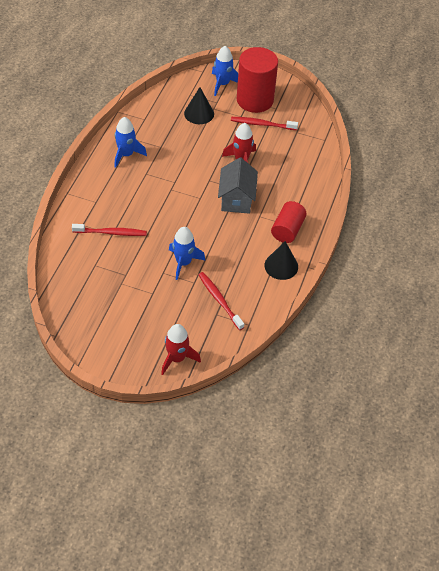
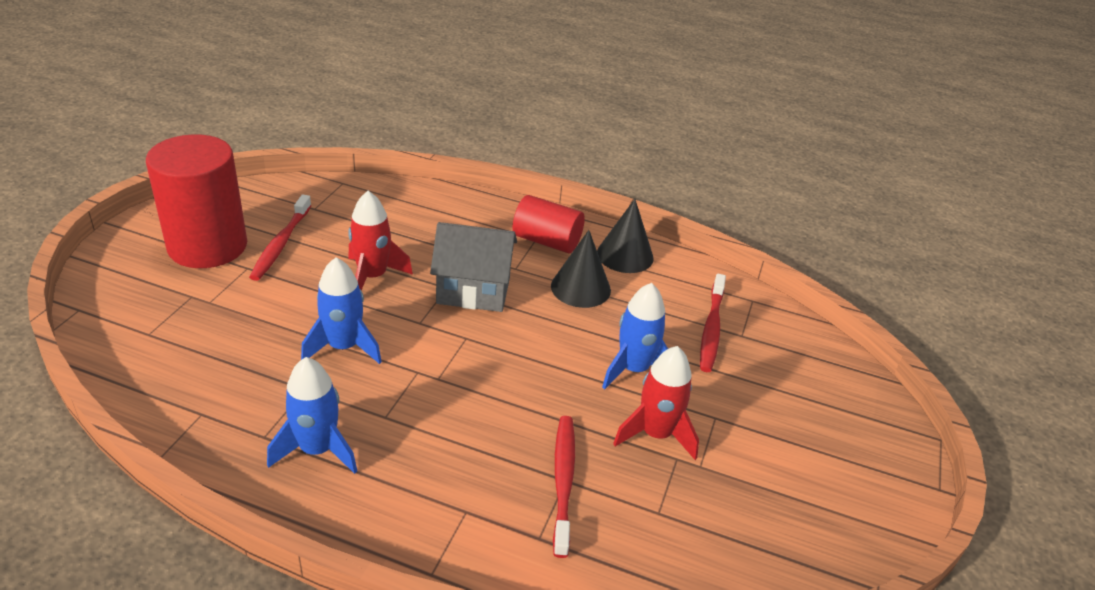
camera: 90 degrees left, 15 degrees down
red rocket [161,324,201,375] -> red rocket moved to [613,346,699,460]
black cone [184,87,214,124] -> black cone moved to [551,230,611,308]
red toothbrush [198,272,244,330] -> red toothbrush turned 45 degrees counterclockwise [700,274,726,372]
blue rocket [212,46,238,96] -> blue rocket moved to [301,257,382,364]

